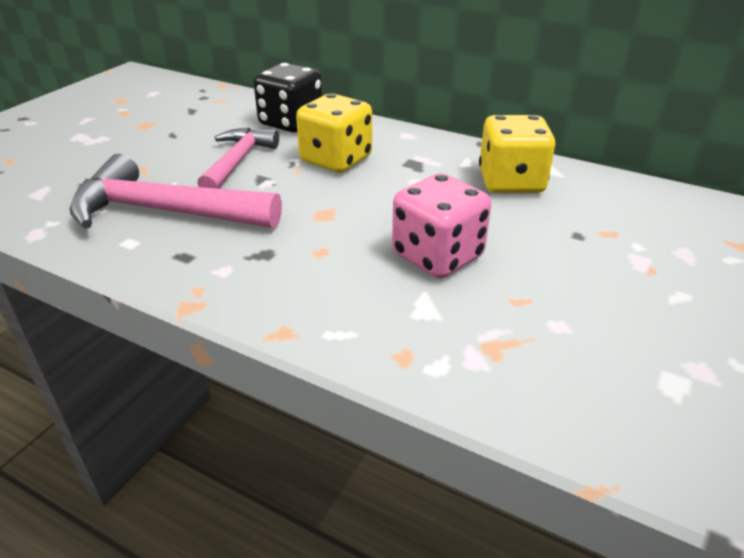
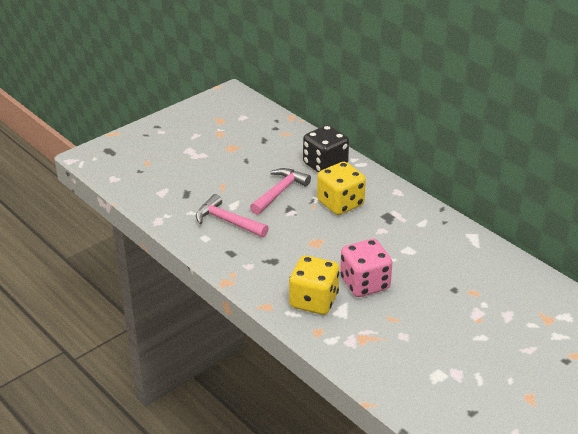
camera: 20 degrees right, 0 degrees up
pink hammer [70,154,282,229] -> pink hammer [196,194,268,237], size x0.65
yellow dice [479,115,556,193] -> yellow dice moved to [289,256,340,315]

